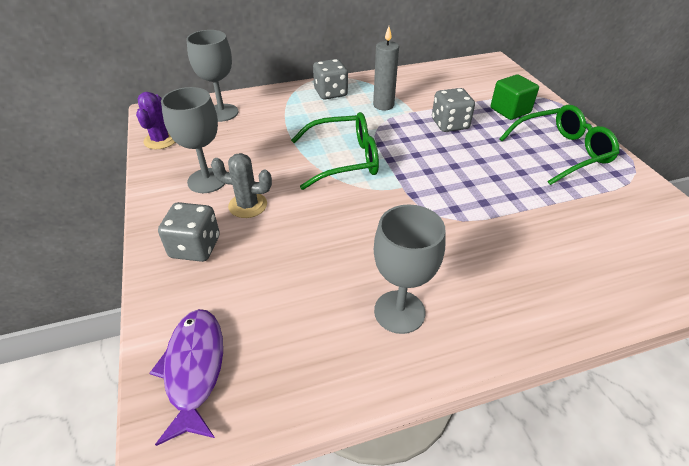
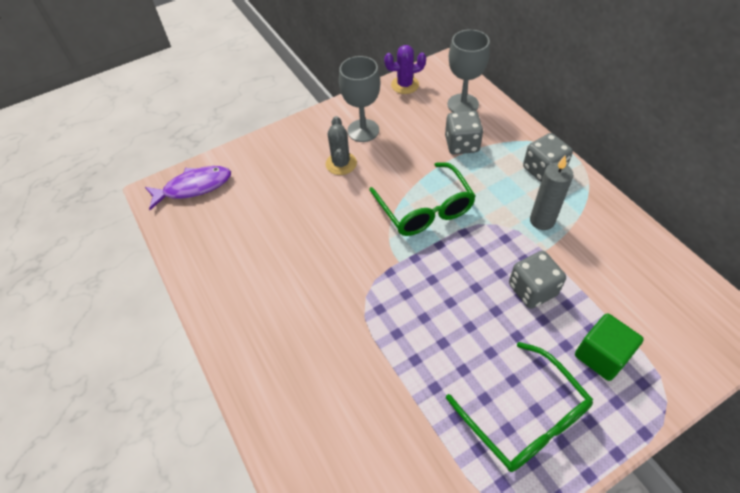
camera: 80 degrees right, 10 degrees up
grey dice [158,202,220,262] -> grey dice moved to [445,111,483,155]
grey goblet [374,204,445,334] -> none

